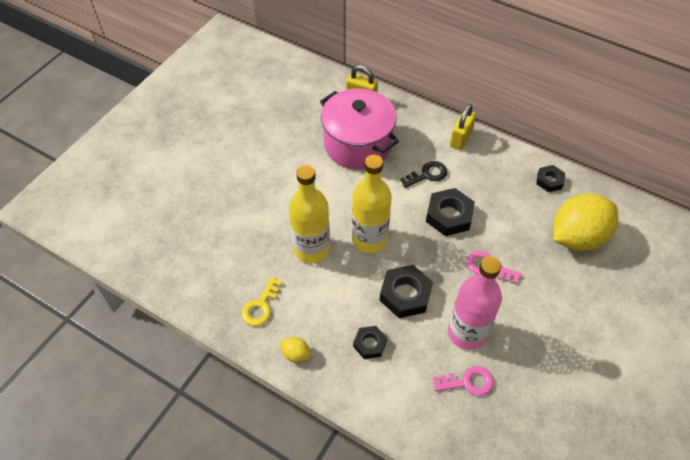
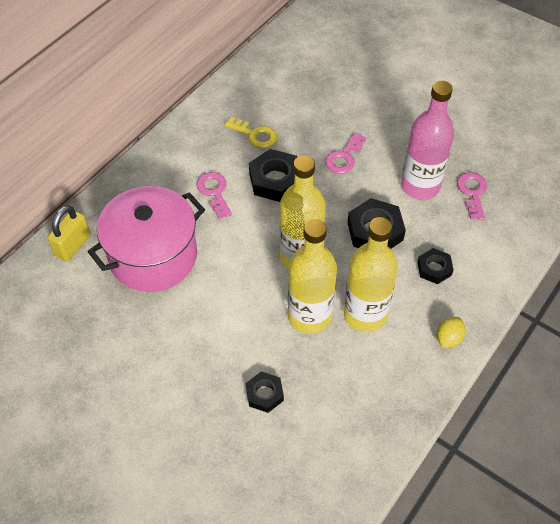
camera: 85 degrees left, 0 degrees up
yellow key [242,277,283,326] -> yellow key moved to [225,117,277,148]
black key [400,161,448,188] -> pink key [196,172,232,219]
yellow padlock [450,104,476,150] -> none
black nut [536,165,565,192] -> black nut moved to [246,371,284,413]
yellow lemon [553,194,618,251] -> none
none -> yellow bottle [344,217,398,332]

